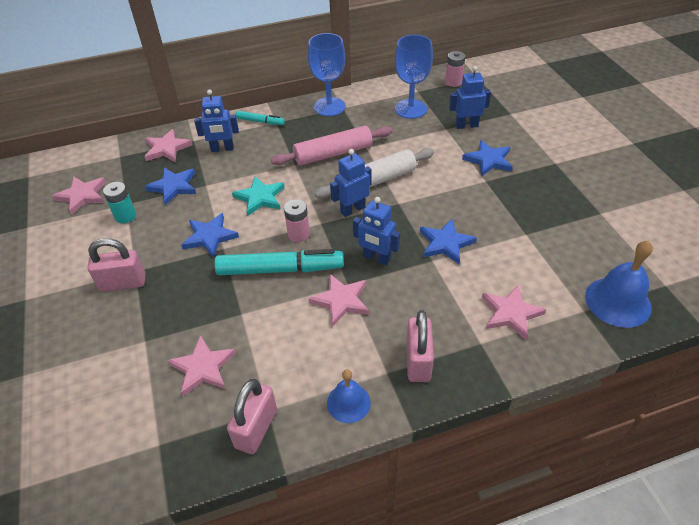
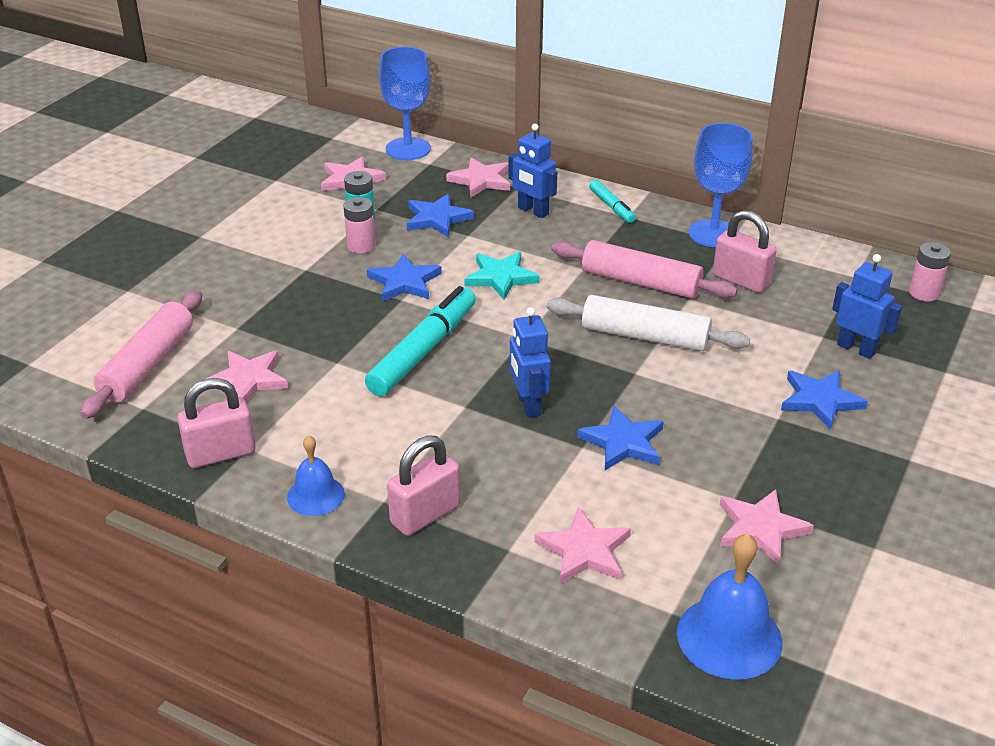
camera: 45 degrees right, 10 degrees down
pink padlock [88,238,146,292] -> pink padlock moved to [713,210,777,293]
turquoise marker [214,249,344,275] -> turquoise marker turned 105 degrees counterclockwise [365,286,476,396]
pink battery [284,199,310,242] -> pink battery moved to [343,197,375,254]
pink star [308,274,369,327] -> pink star moved to [720,489,814,565]
blue robot [330,149,372,217] -> none
blue goblet [395,35,433,119] -> blue goblet moved to [379,47,431,160]
none -> pink rolling pin [80,290,202,419]

